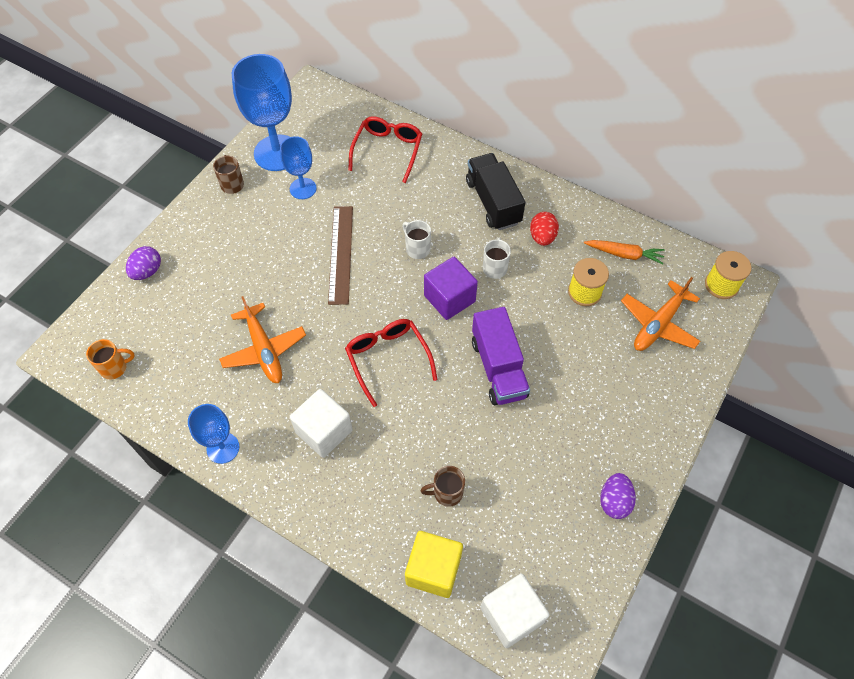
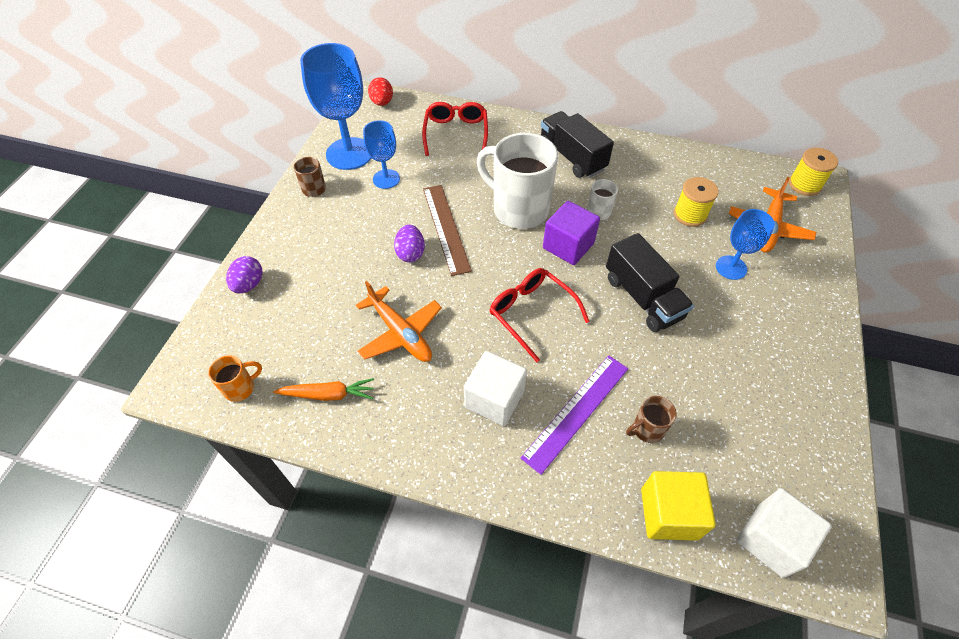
camera: 15 degrees left, 5 degrees down
blue goblet [188,404,239,464] -> blue goblet moved to [716,209,775,280]
white mug [402,220,431,259] -> white mug [477,133,558,229], size x2.27
purple truck [472,307,530,405] -> black truck [606,233,694,332]
red egg [530,212,559,246] -> red egg moved to [368,78,393,106]
orange carrot [584,240,665,265] -> orange carrot moved to [273,378,374,401]
purple egg [600,473,636,519] -> purple egg moved to [394,225,425,262]
none -> purple ruler [521,355,628,475]

